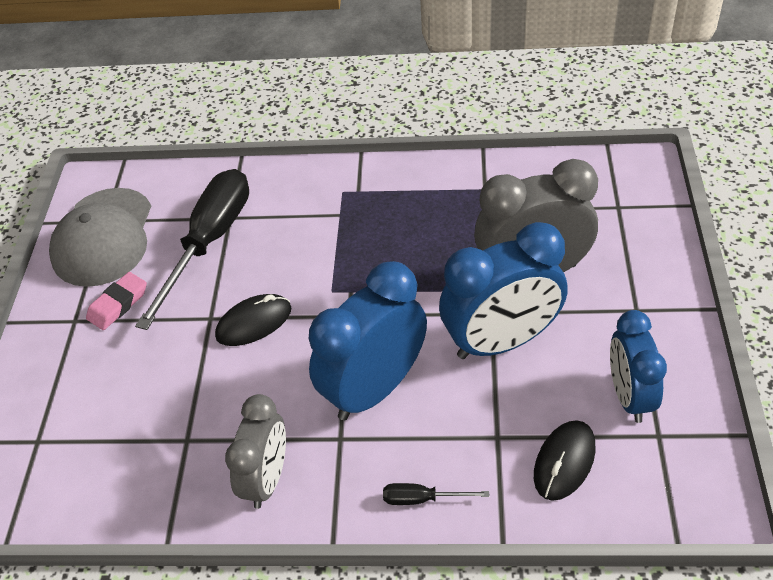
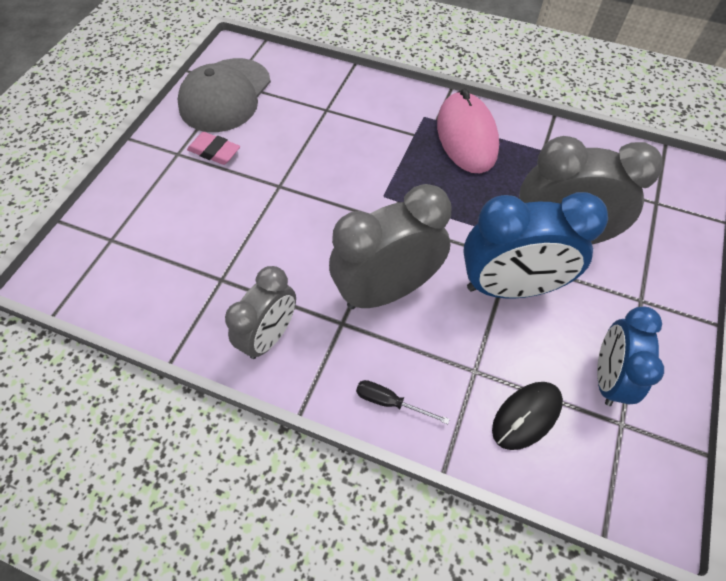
camera: 15 degrees right, 10 degrees up
pink eraser [86,272,147,330] -> pink eraser turned 60 degrees clockwise [187,132,240,165]
black screwdriver [135,169,249,330] -> none
black mouse [215,294,291,346] -> none
blue clock [309,261,427,420] -> grey clock [329,184,451,309]
none -> pink mouse [437,88,499,173]

